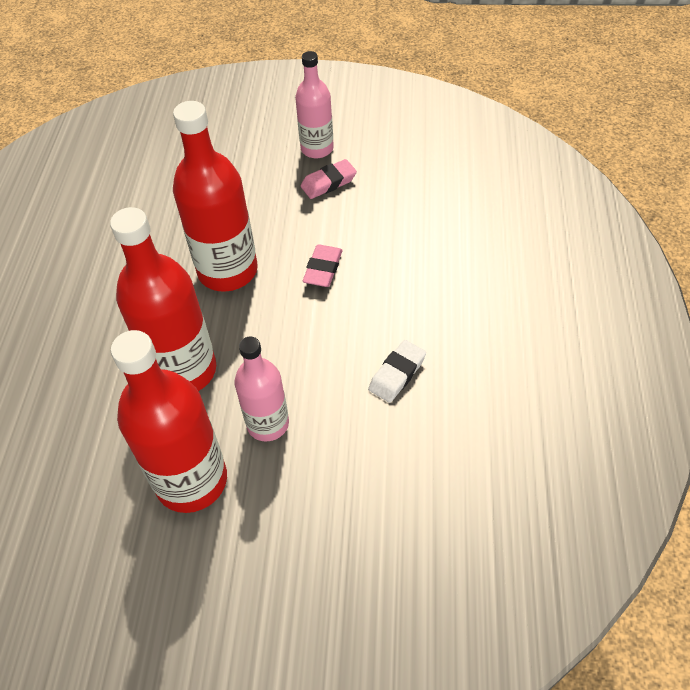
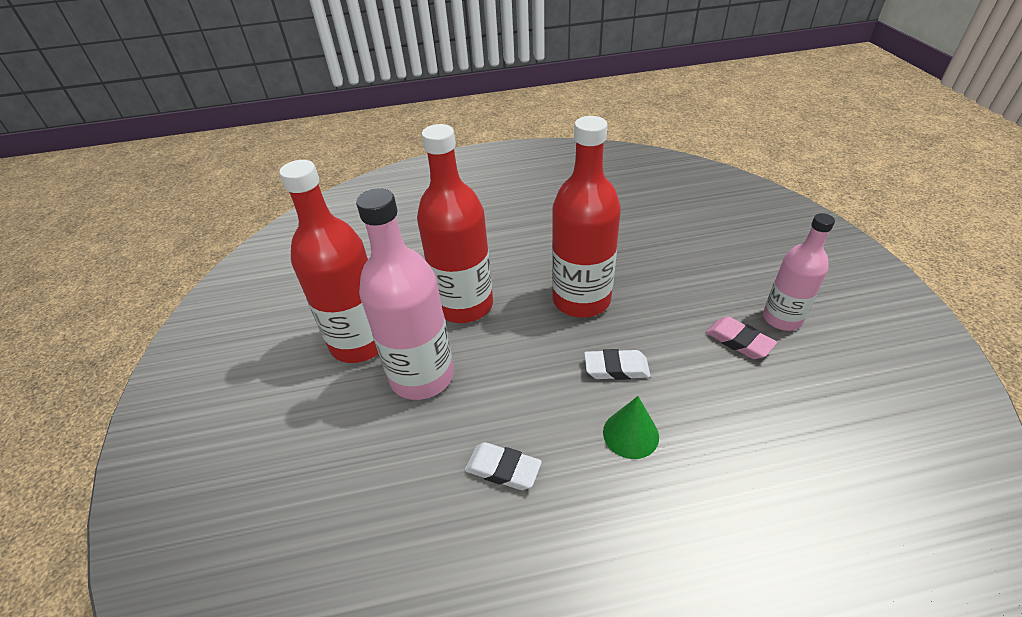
camera: 75 degrees right, 10 degrees down
pink bottle [234,336,289,442] -> pink bottle [356,188,454,400], size x1.63
pink eraser [303,244,342,287] -> white eraser [584,349,650,380]
none -> green cone [603,396,659,459]

